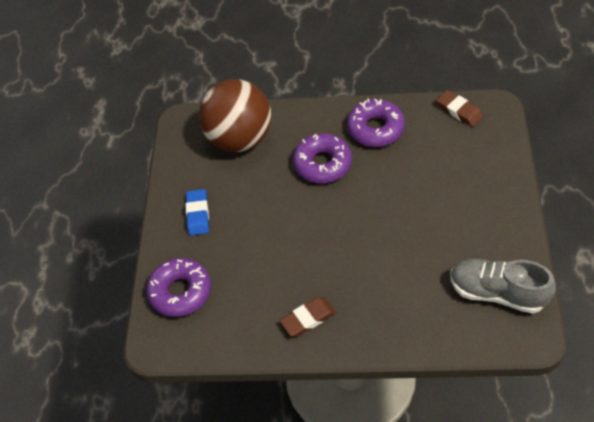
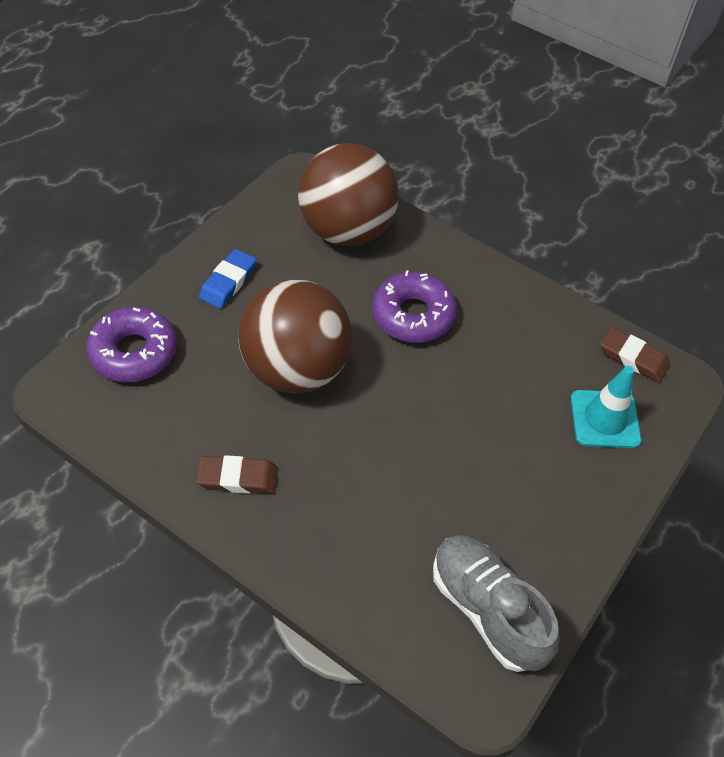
camera: 25 degrees right, 0 degrees up
purple donut [347,99,405,147] -> none
brown eraser [436,90,483,127] -> brown eraser turned 45 degrees counterclockwise [600,327,671,383]
none -> brown ball [238,280,352,393]
none -> turquoise traffic cone [571,366,641,448]

